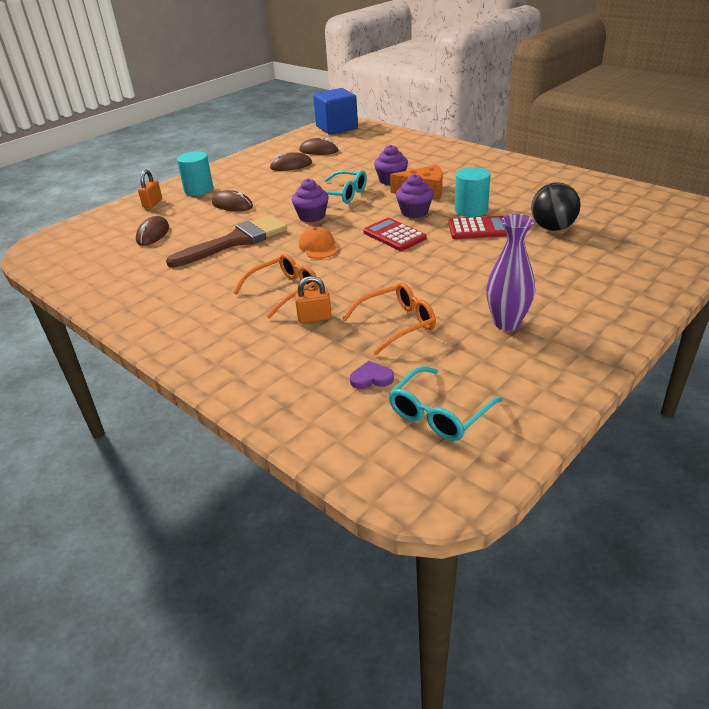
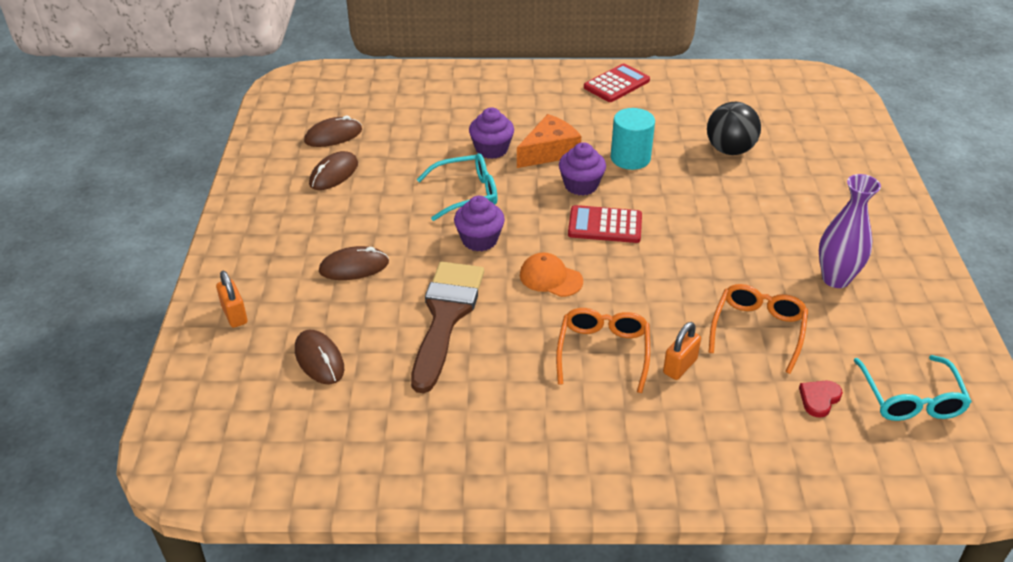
camera: 45 degrees left, 5 degrees up
turquoise cylinder [177,151,213,196] -> none
blue cube [313,88,358,135] -> none
purple heart [350,361,394,389] -> red heart [799,381,843,418]
red calculator [448,216,507,239] -> red calculator moved to [584,63,650,102]

